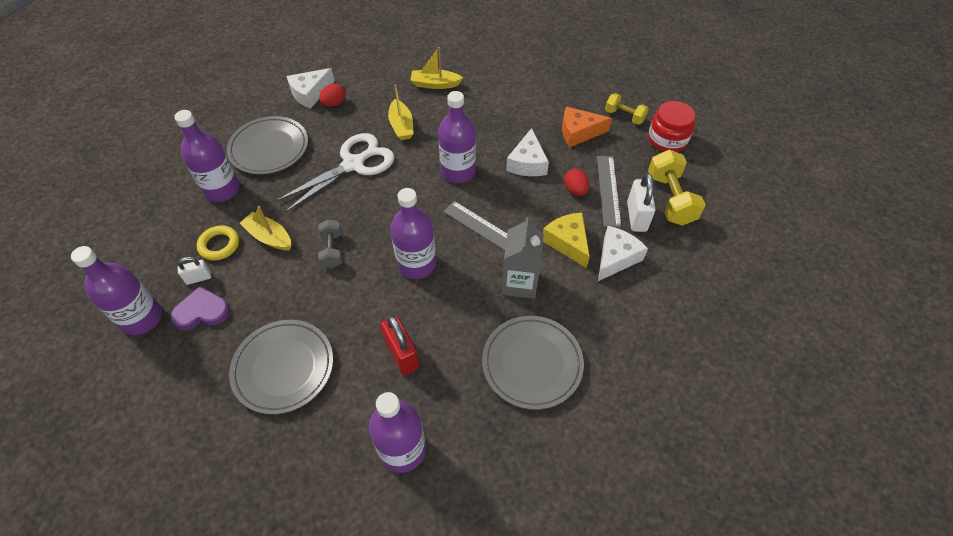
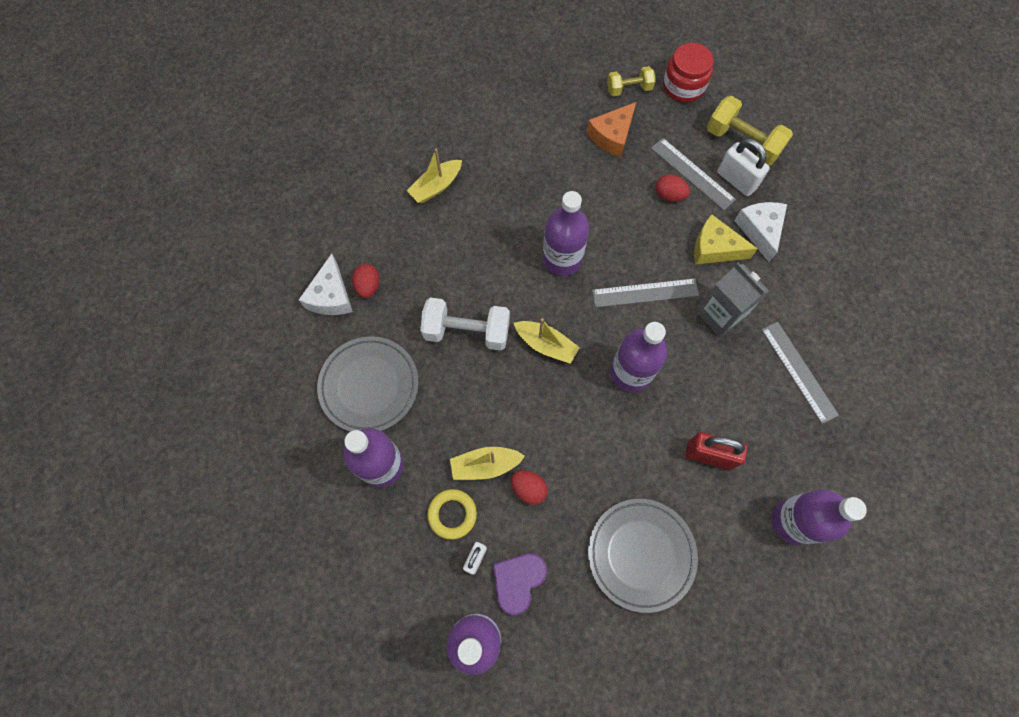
camera: 45 degrees left, 15 degrees up
white scissors [276,133,395,213] -> white dumbbell [420,298,510,351]
grey dumbbell [318,219,342,268] -> none
yellow boat [388,85,414,140] -> yellow boat moved to [514,318,580,364]
grey plate [482,316,584,410] -> grey ruler [761,322,839,424]
white cheese [506,128,549,176] -> none
none -> red egg [511,470,548,505]

